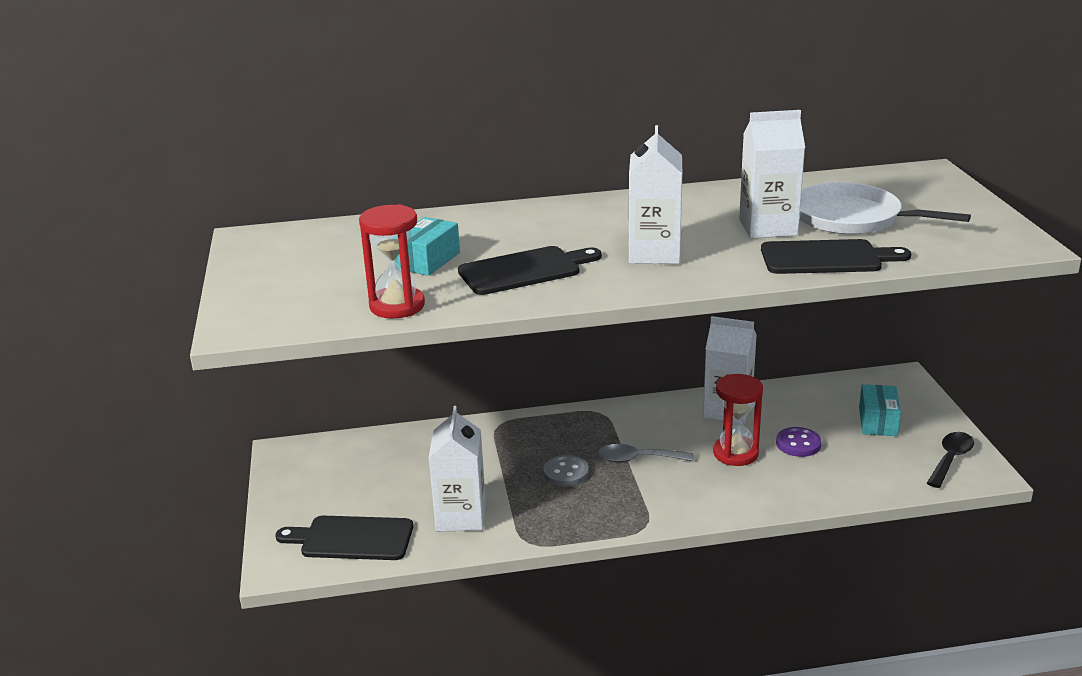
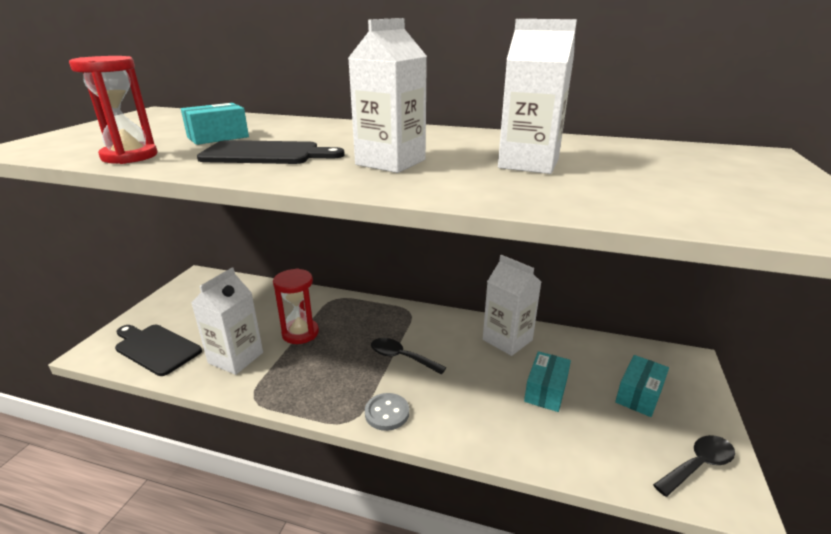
camera: 25 degrees right, 0 degrees up
grey button [543,455,589,486] -> grey button moved to [365,393,409,431]
grey spoon [598,444,694,463] -> black spoon [371,338,446,375]
red hourglass [713,374,763,466] -> red hourglass moved to [273,268,319,344]
black cutting board [761,239,911,274] -> none
purple button [776,427,822,457] -> turquoise box [524,351,571,412]
white pan [799,182,971,234] -> none

